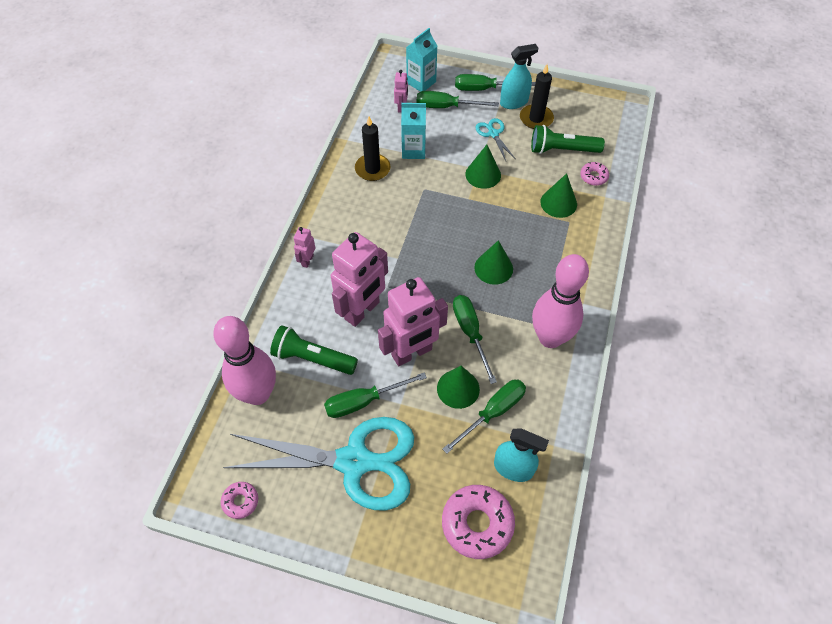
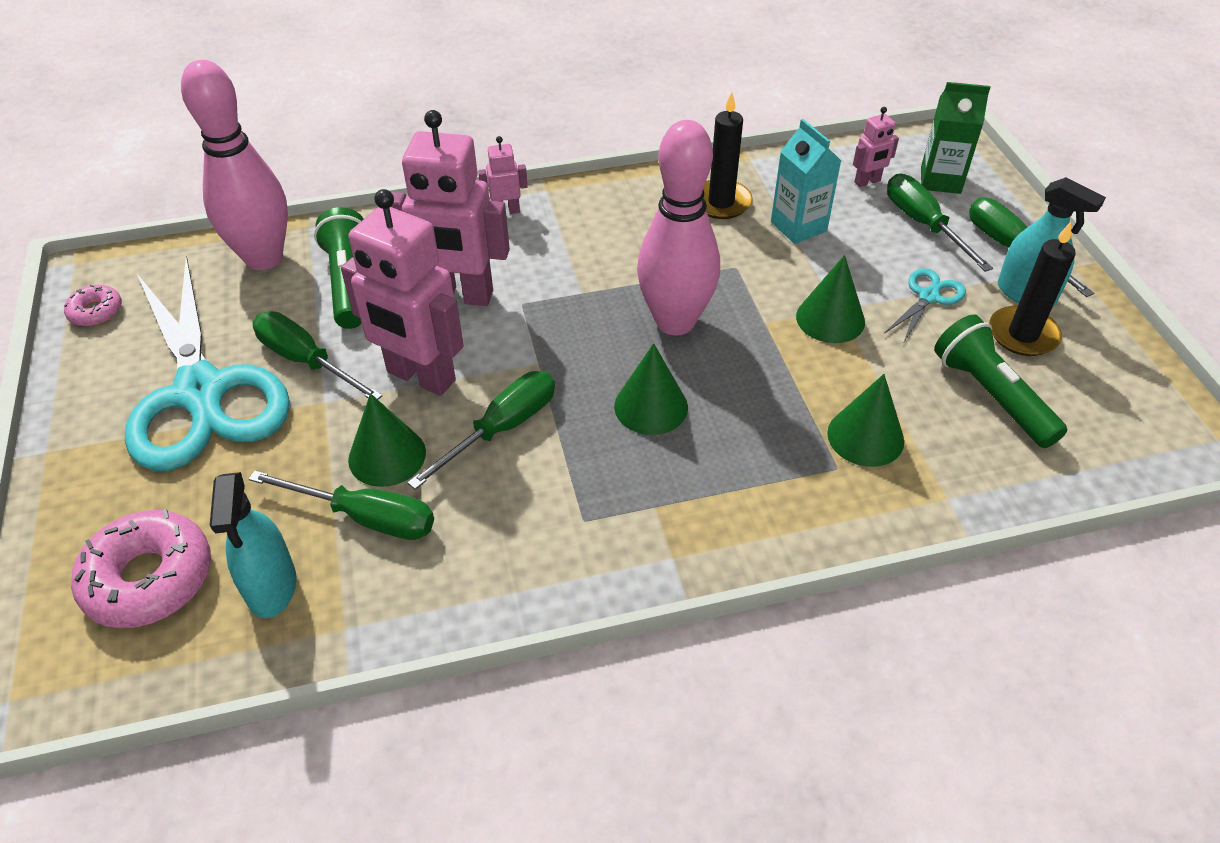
camera: 60 degrees right, 10 degrees down
turquoise carton [406,28,437,92] -> green carton [921,82,990,194]
pink bowling pin [532,254,589,348] -> pink bowling pin moved to [637,120,720,336]
pink donut [580,162,609,186] -> none

